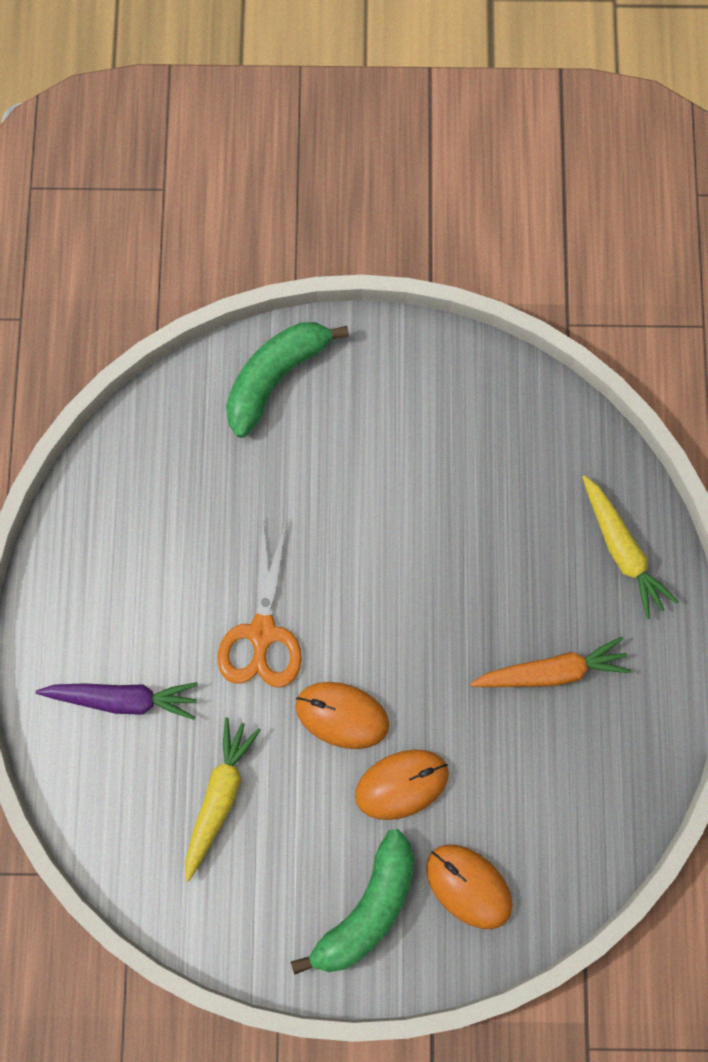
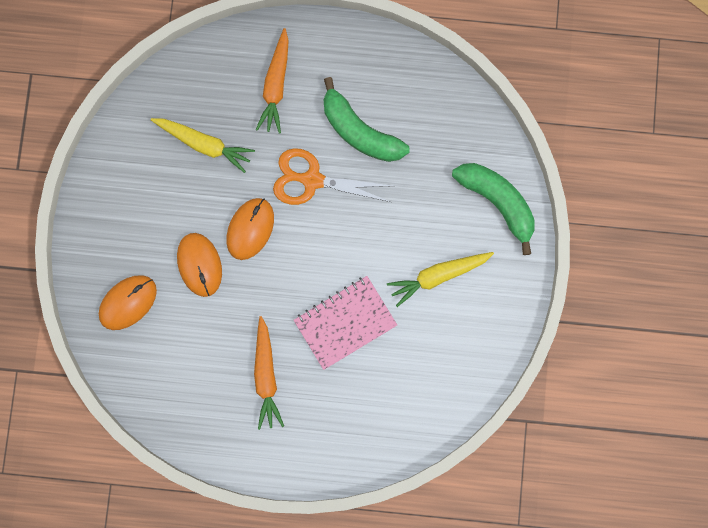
camera: 95 degrees right, 5 degrees up
purple carrot [35,682,198,720] -> orange carrot [256,28,289,134]
green banana [291,829,414,974] -> green banana moved to [323,77,409,162]
yellow carrot [582,475,679,619] -> yellow carrot moved to [387,252,494,307]
none -> pink notebook [294,276,397,370]

